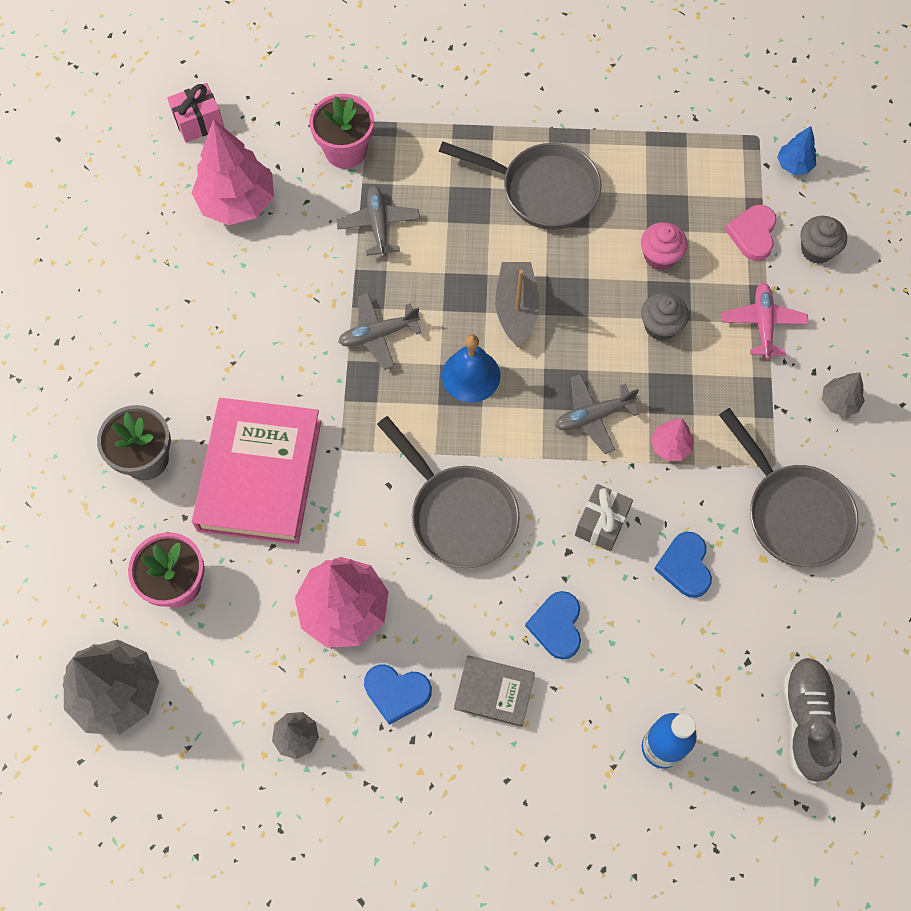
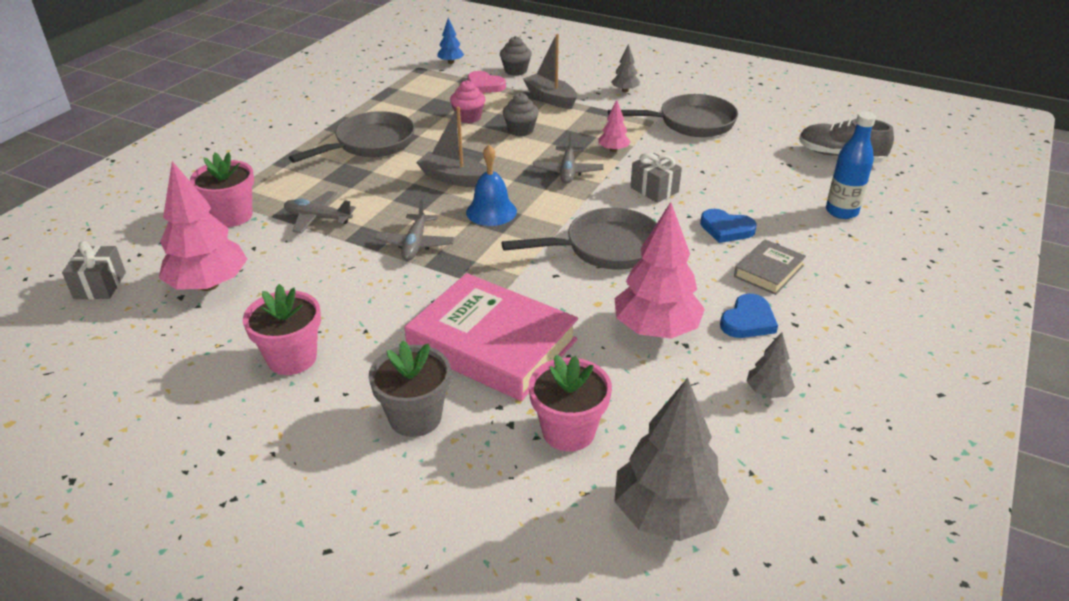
camera: 65 degrees left, 30 degrees down
pink gift [167,83,224,142] -> grey gift [62,241,126,299]
blue heart [654,532,712,598] -> none
pink plane [722,283,809,359] -> grey boat [523,34,577,109]
none -> pink flower pot [243,284,321,375]

